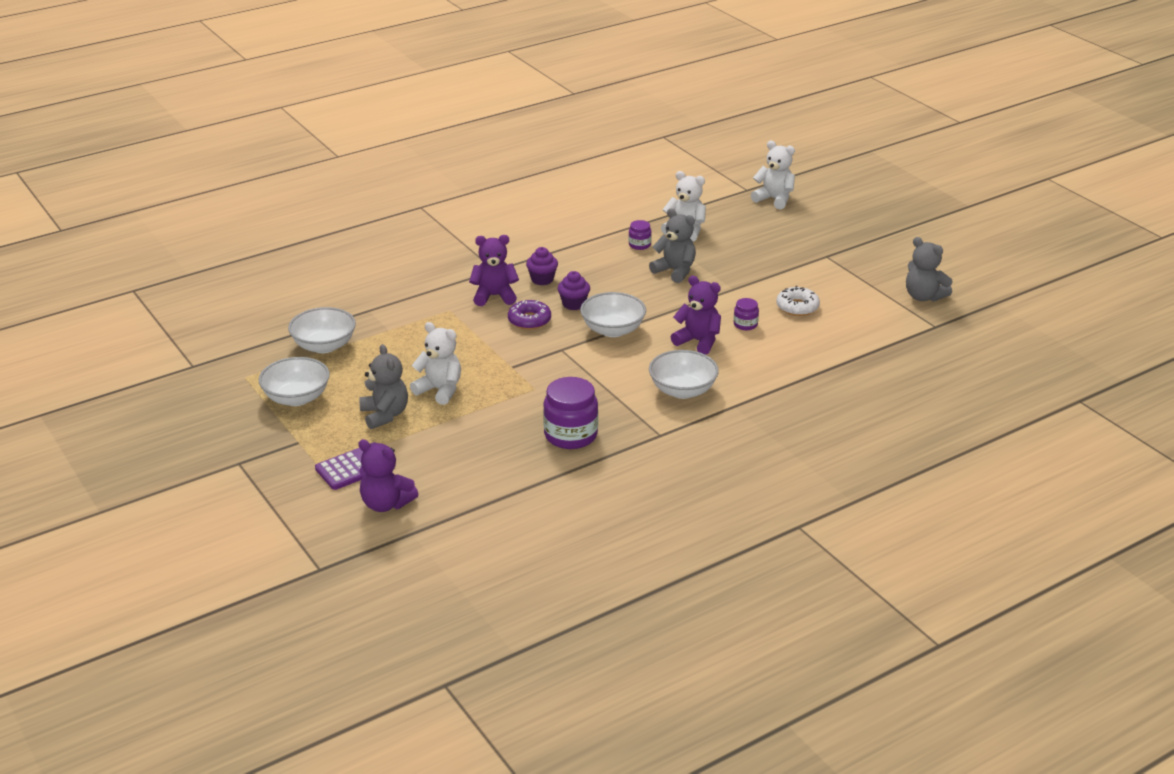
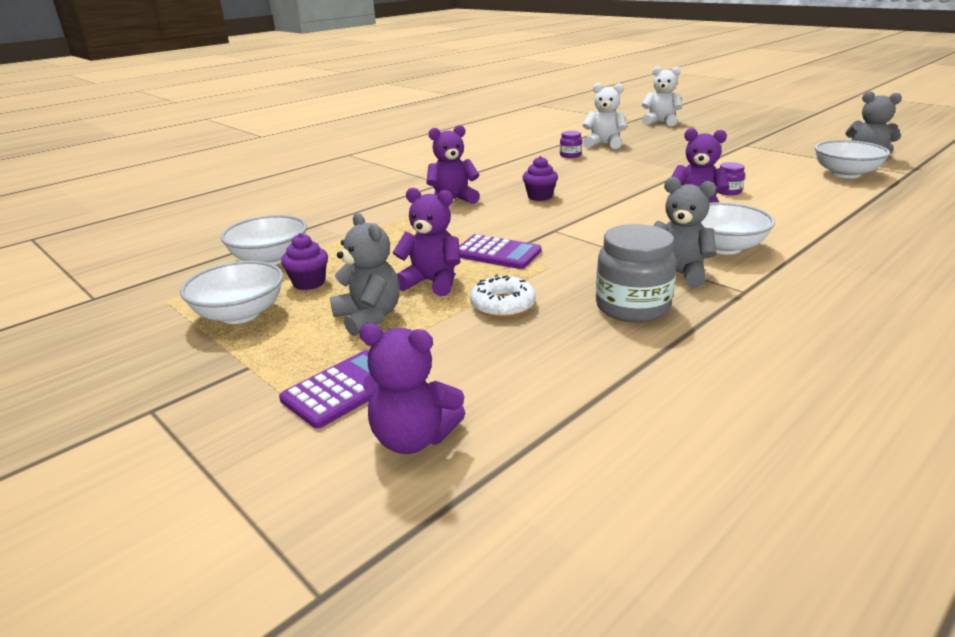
camera: 10 degrees left, 5 degrees down
white teddy bear [410,322,461,405] -> purple teddy bear [392,188,460,296]
purple donut [508,300,551,330] -> none
purple cupcake [526,247,558,285] -> purple cupcake moved to [281,233,328,290]
purple jar [543,377,598,449] -> grey jar [596,224,677,322]
white bowl [580,292,646,337] -> white bowl moved to [815,140,890,178]
grey teddy bear [649,208,696,283] -> grey teddy bear moved to [653,177,717,288]
white donut [776,286,820,316] -> white donut moved to [470,274,536,318]
none -> purple calculator [459,234,541,269]

